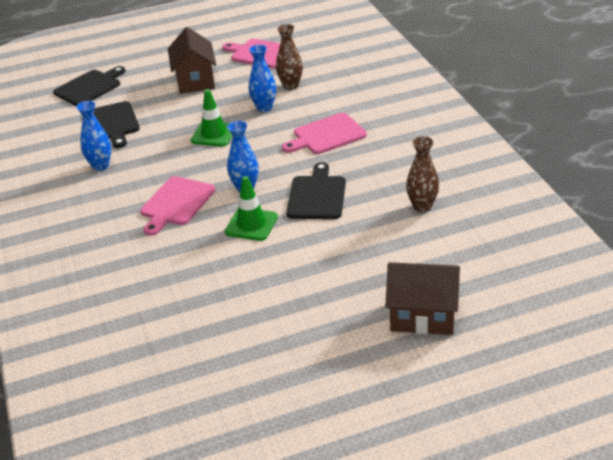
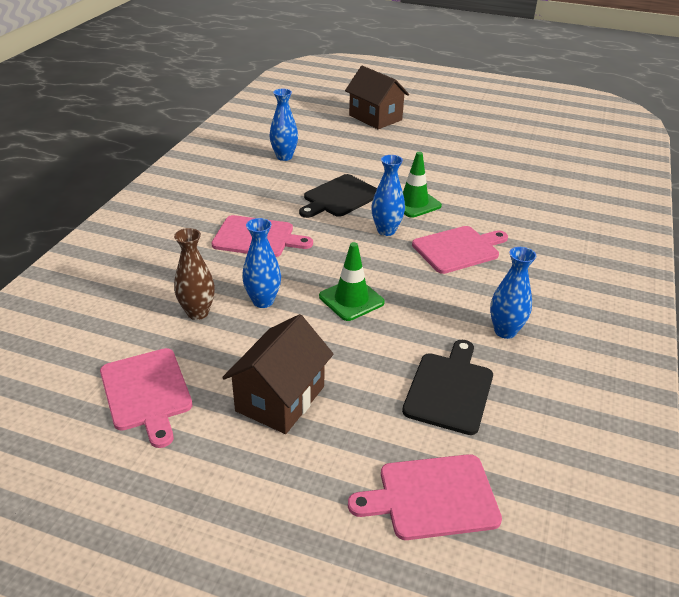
camera: 145 degrees left, 0 degrees up
black cutting board [53,66,126,106] -> pink cutting board [348,454,502,540]
brown vase [406,136,439,212] -> blue vase [270,89,298,161]

